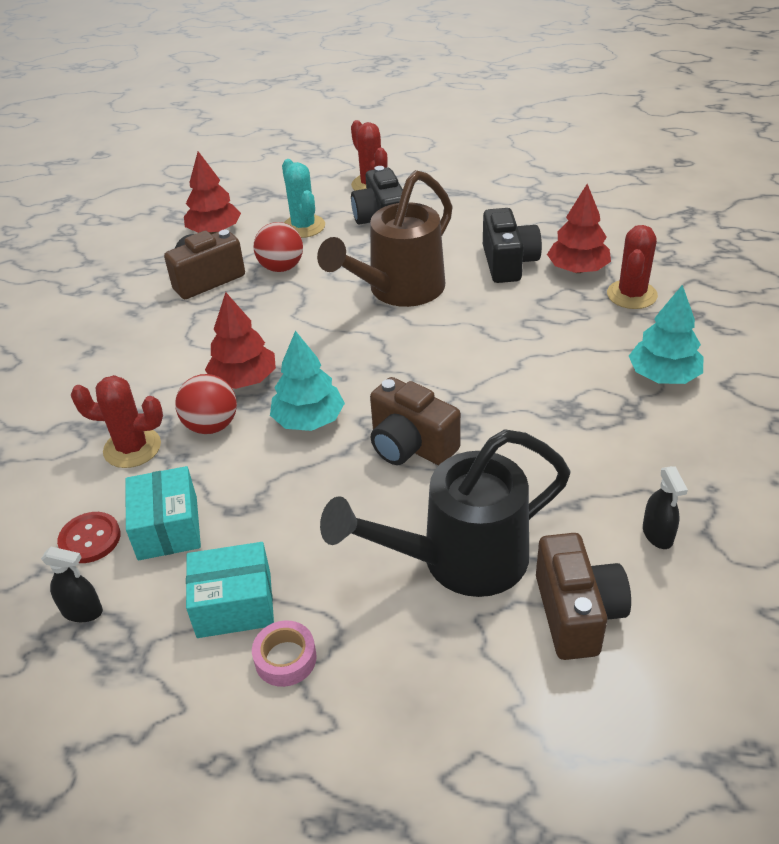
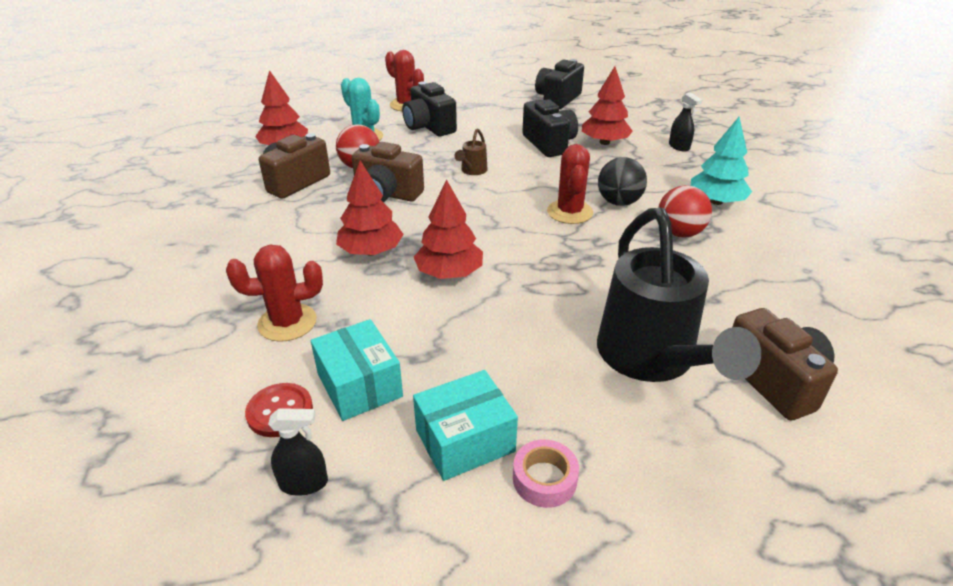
camera: 20 degrees left, 5 degrees down
red ball [175,374,237,434] -> red ball moved to [658,185,712,237]
turquoise tree [270,331,345,431] -> red tree [414,179,483,279]
brown watering can [317,170,453,307] -> brown watering can [454,128,487,175], size x0.40
black watering can [320,429,570,597] -> black watering can turned 60 degrees counterclockwise [597,208,761,382]
brown camera [370,377,461,465] -> brown camera moved to [352,142,424,202]
red cactus [607,225,658,309] -> red cactus moved to [547,144,593,224]
black spray bottle [643,466,688,549] -> black spray bottle moved to [669,92,702,152]
none -> black camera [535,59,584,109]
none -> black ball [598,157,647,206]

